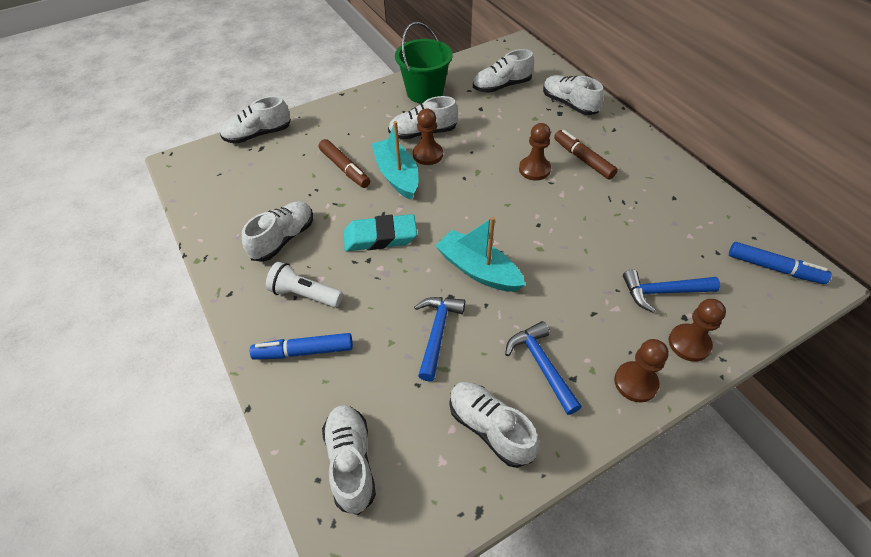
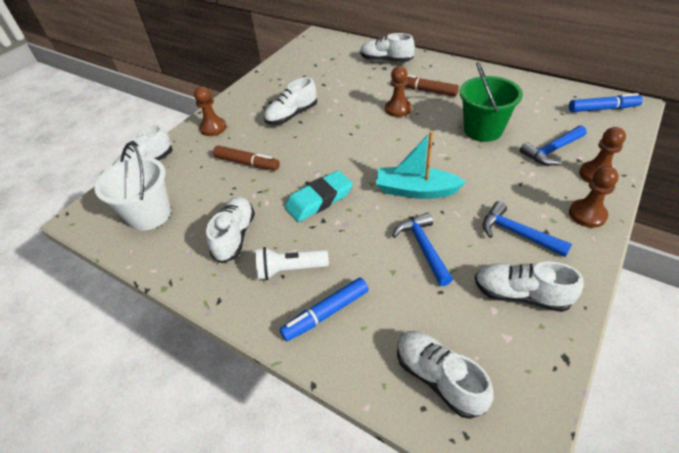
camera: 25 degrees left, 5 degrees down
turquoise boat [372,121,418,200] -> none
green bucket [395,22,453,103] -> green bucket moved to [460,62,523,142]
brown pawn [413,109,443,165] -> brown pawn moved to [194,86,227,136]
white shoe [473,49,534,93] -> none
none -> white bucket [94,142,171,231]

